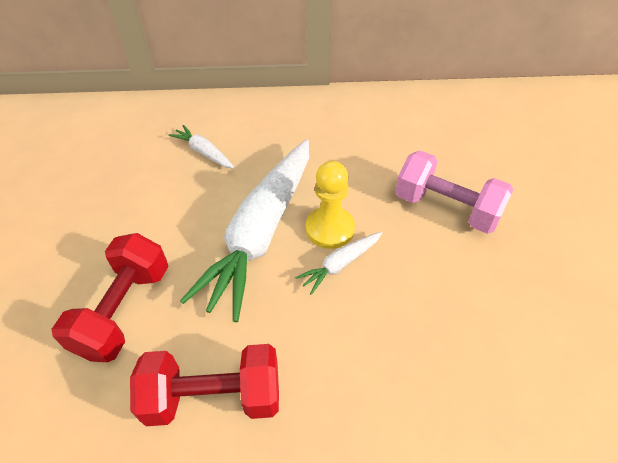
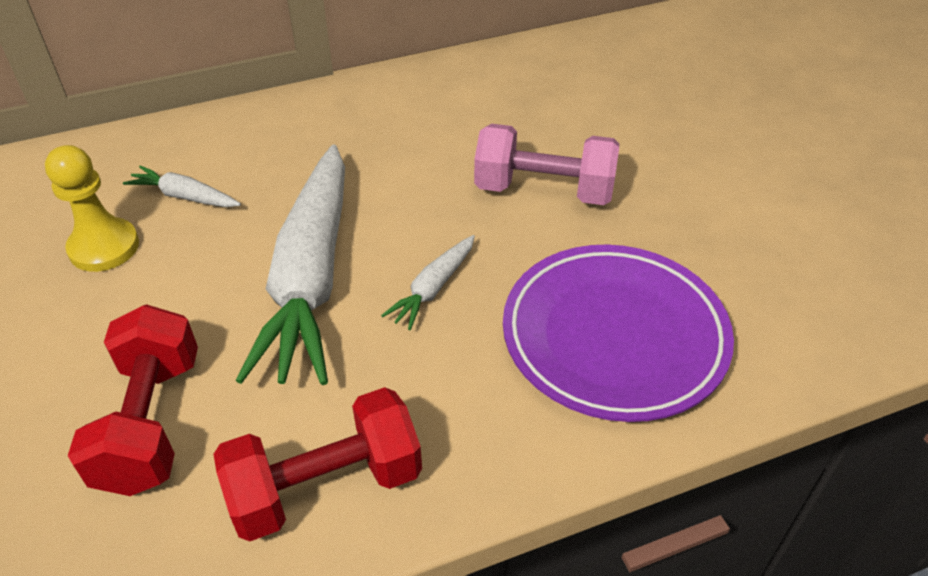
camera: 20 degrees left, 5 degrees down
yellow pawn [306,161,355,249] -> yellow pawn moved to [45,145,139,272]
none -> purple plate [503,245,734,422]

